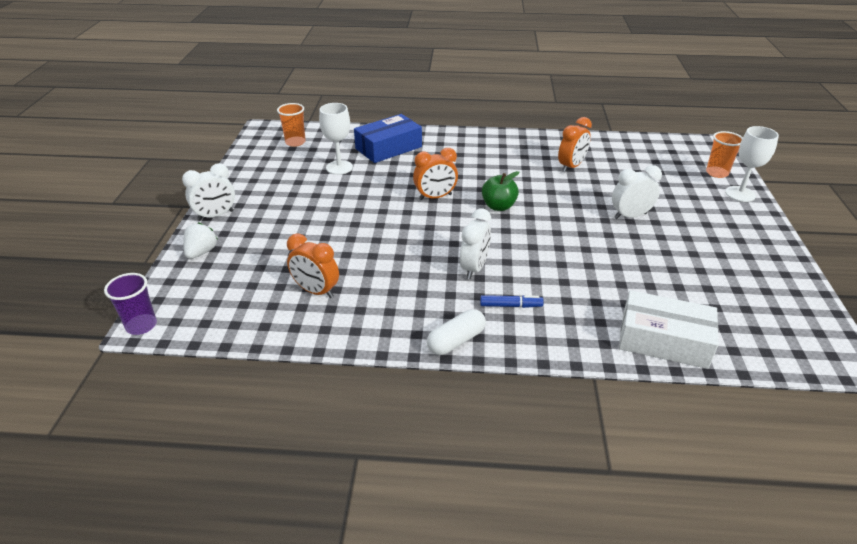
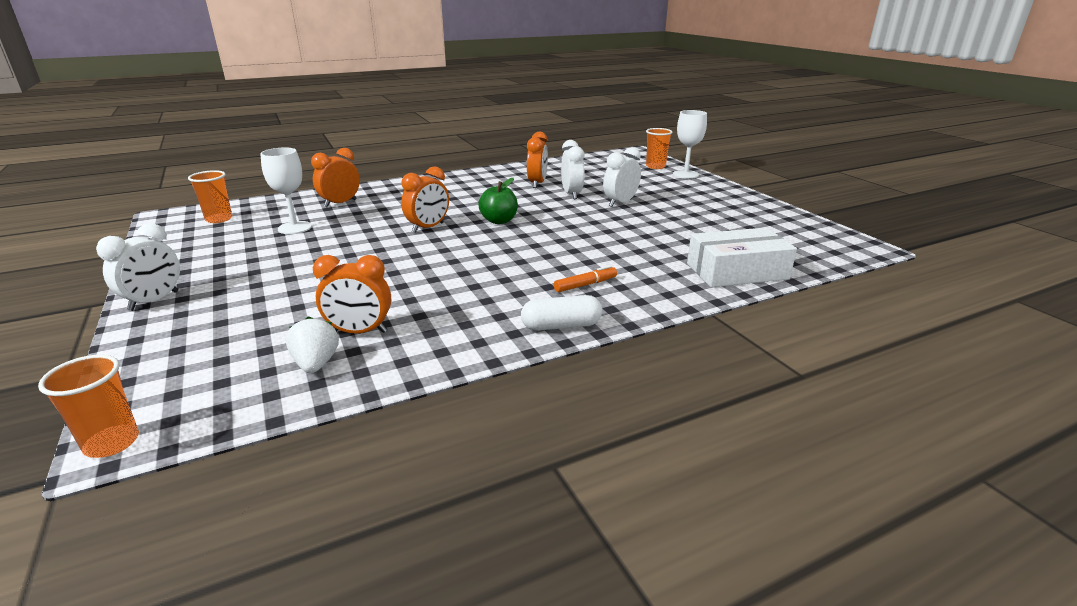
camera: 30 degrees left, 10 degrees down
purple cup [104,273,157,335] -> orange cup [38,355,139,458]
white strawberry [183,222,217,259] -> white strawberry moved to [286,316,339,373]
blue box [354,114,422,163] -> orange clock [311,148,360,207]
white capsule [427,309,486,355] -> white capsule turned 60 degrees clockwise [521,295,602,331]
white clock [460,209,491,279] -> white clock moved to [561,140,585,199]
blue marker [480,295,544,308] -> orange marker [554,265,617,292]

